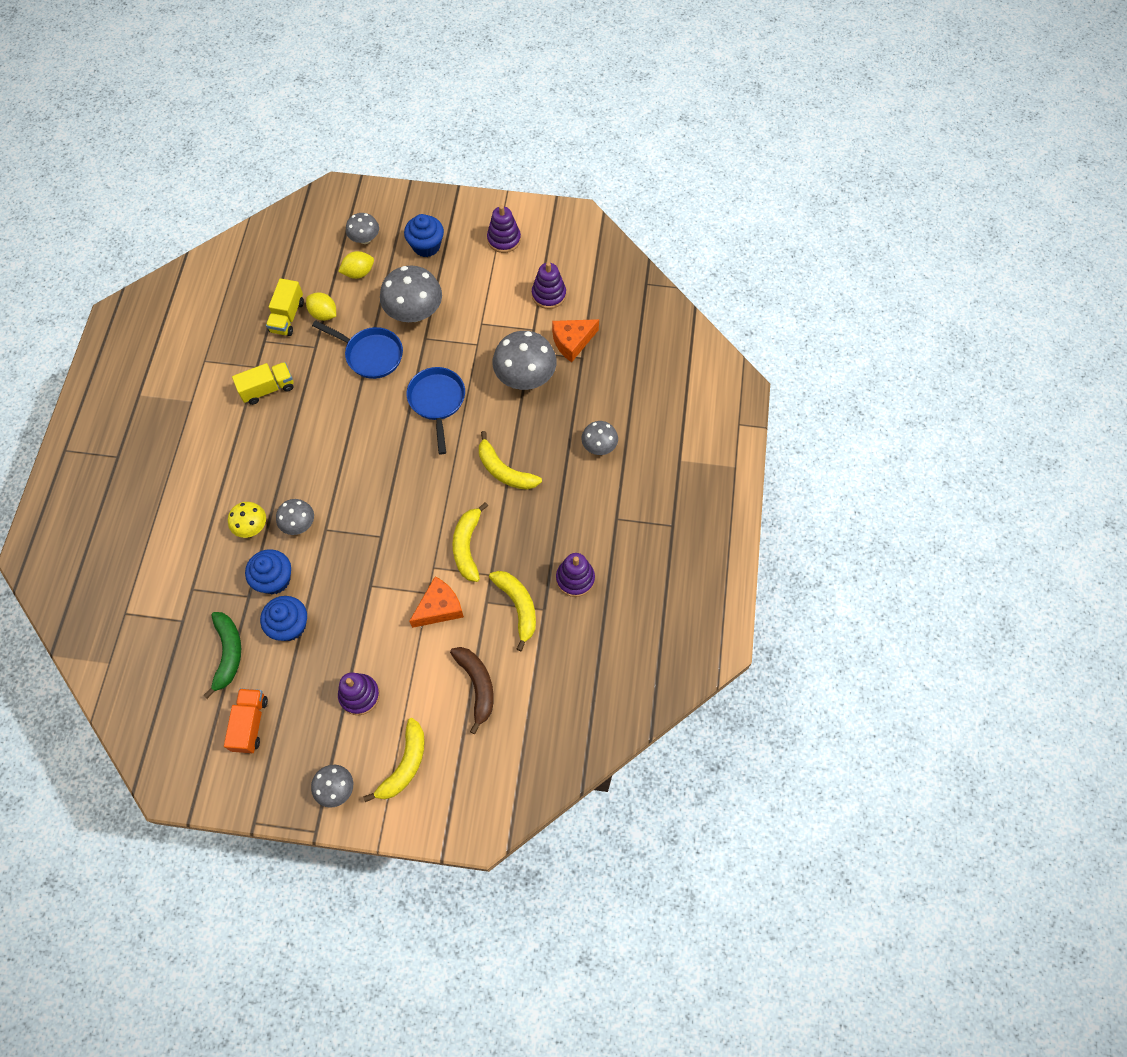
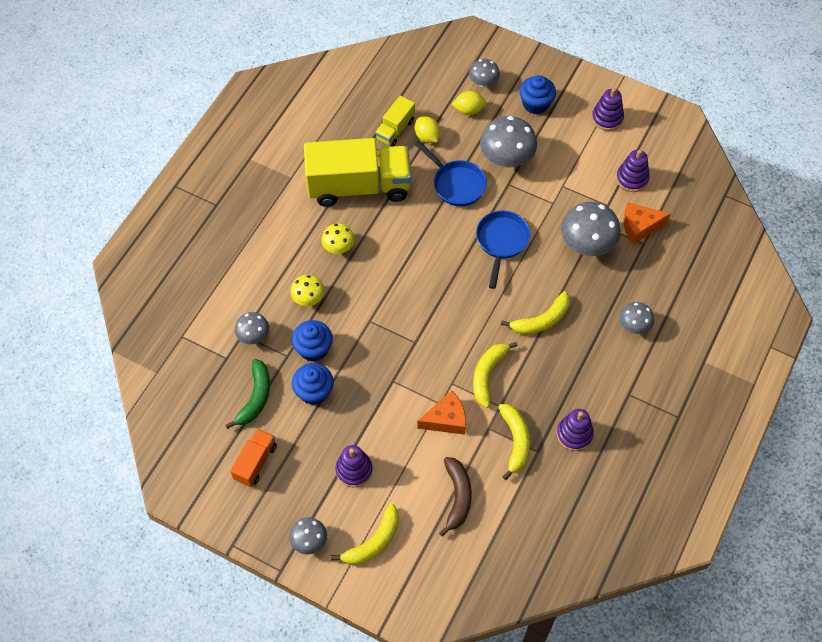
camera: 20 degrees right, 5 degrees down
yellow truck [232,362,294,405] -> yellow truck [304,138,411,207], size x2.12
grey mushroom [276,499,314,535] -> grey mushroom moved to [235,312,269,344]
yellow banana [479,431,542,490] -> yellow banana turned 90 degrees counterclockwise [501,291,570,335]
none -> yellow mushroom [321,223,355,254]

